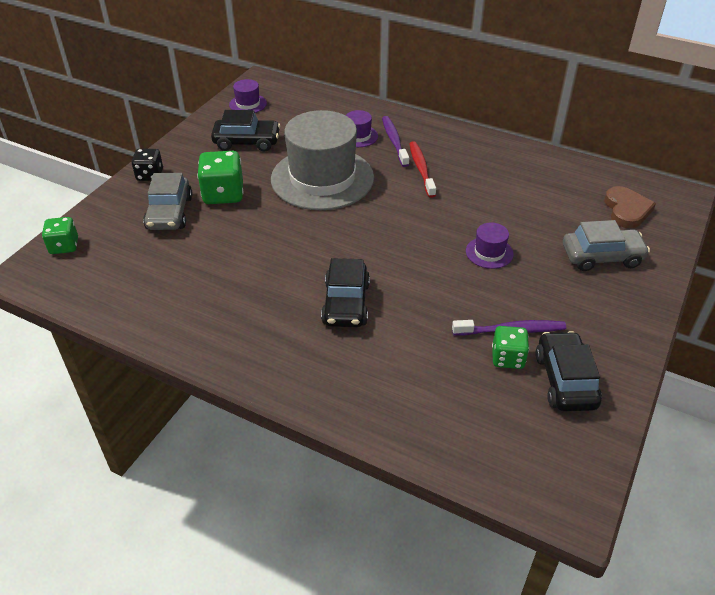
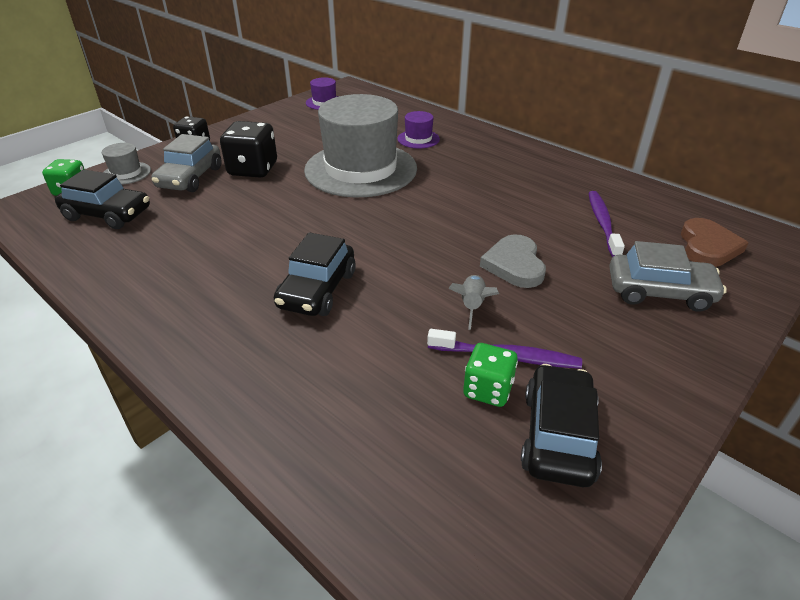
camera: 15 degrees right, 5 degrees down
green dice [197,151,243,204] -> black dice [220,121,277,178]
black car [211,110,281,152] -> black car moved to [55,170,150,229]
purple toothbrush [382,116,409,167] -> purple toothbrush moved to [589,191,625,257]
red toothbrush [409,141,436,198] -> none
purple hat [466,222,514,269] -> grey heart [480,234,546,288]
none -> grey hat [102,143,151,185]
none -> grey rocket [448,275,499,330]

